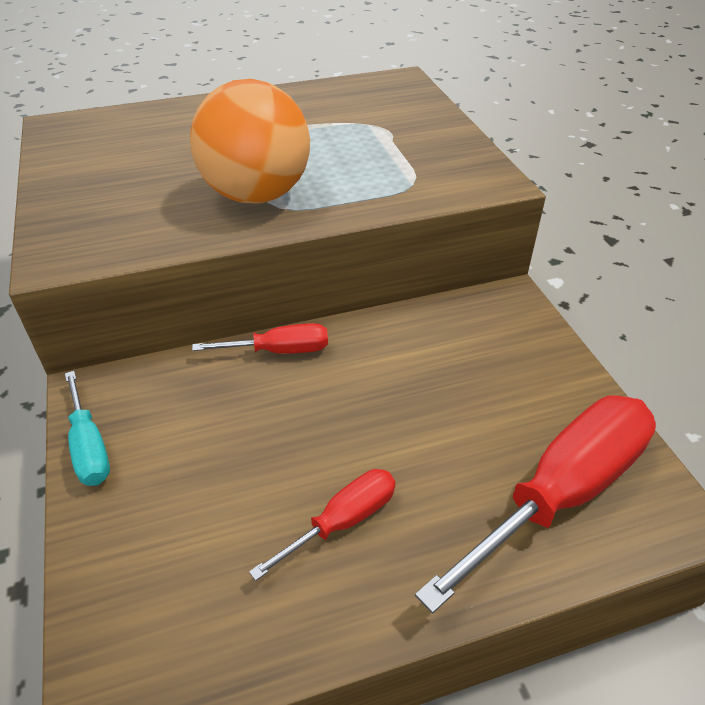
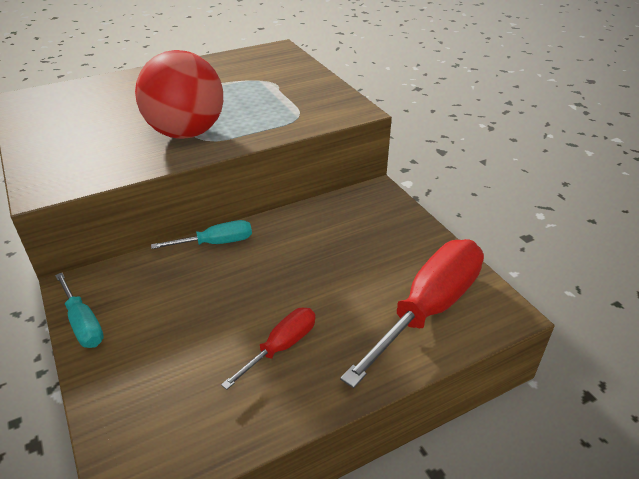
camera: 10 degrees left, 5 degrees down
orange ball [190,79,310,204] -> red ball [135,50,223,139]
red screwdriver [192,323,328,354] -> turquoise screwdriver [151,220,252,249]

